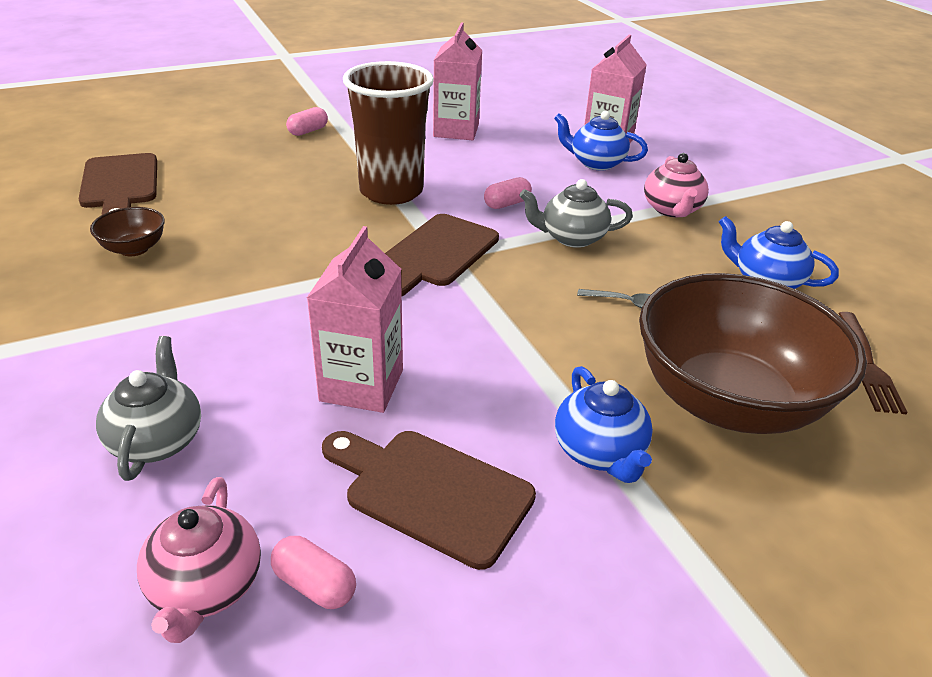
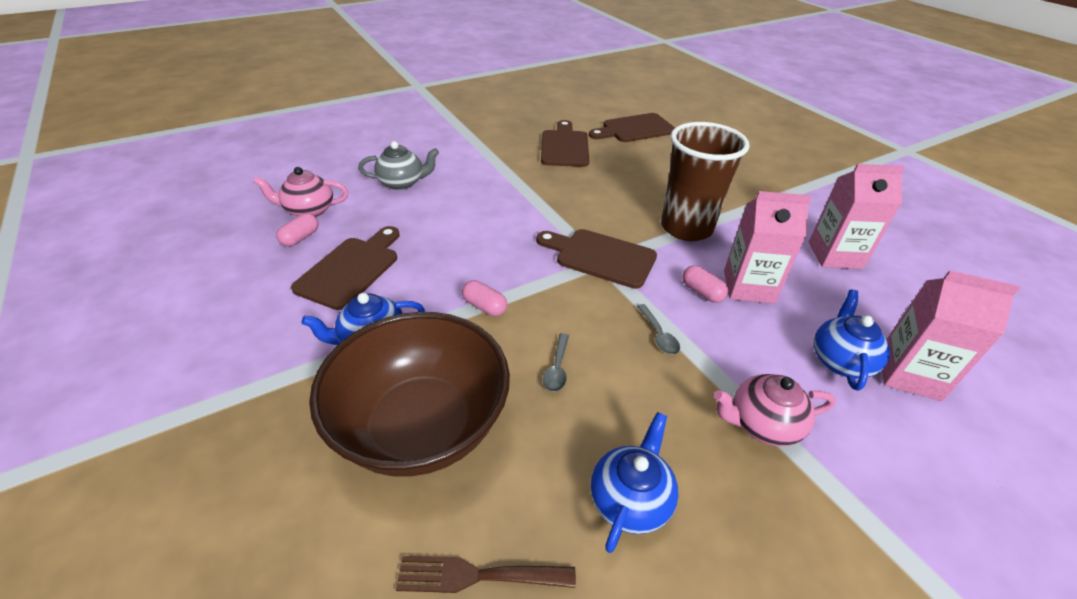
camera: 85 degrees right, 5 degrees up
brown bowl [90,207,165,256] -> brown cutting board [541,120,589,167]
pink capsule [286,107,328,136] -> pink capsule moved to [462,280,507,316]
pink carton [307,226,403,413] -> pink carton moved to [724,191,812,304]
grey teapot [519,179,633,248] -> grey spoon [637,304,680,355]

